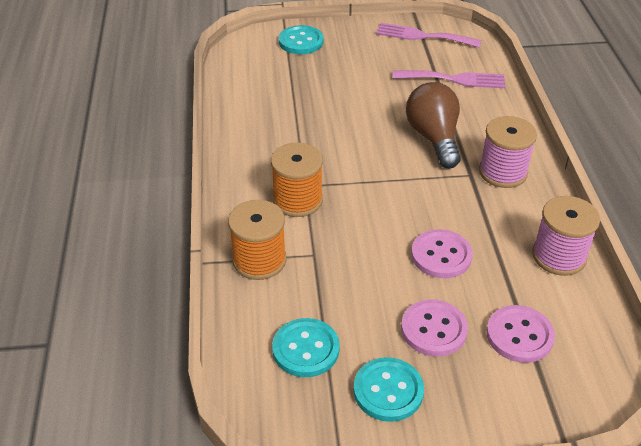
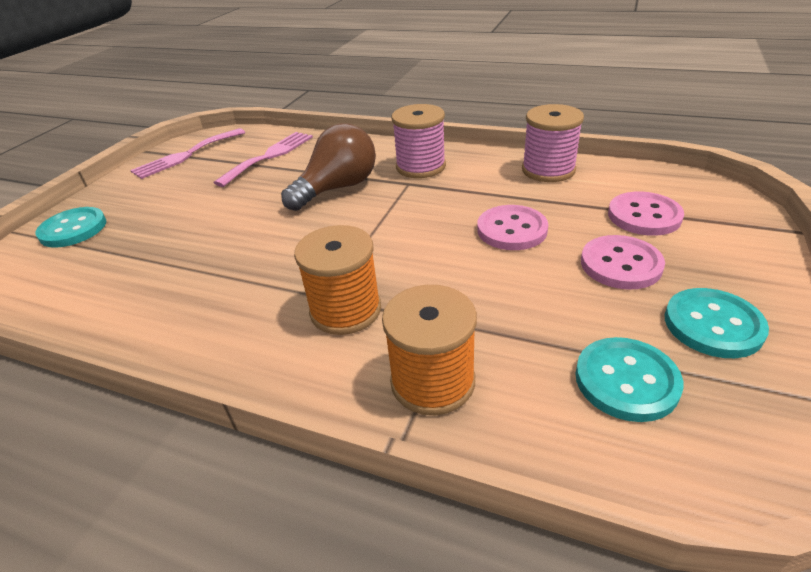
camera: 60 degrees left, 5 degrees down
brown light bulb [406,82,461,168] -> brown light bulb turned 120 degrees clockwise [281,123,376,211]

